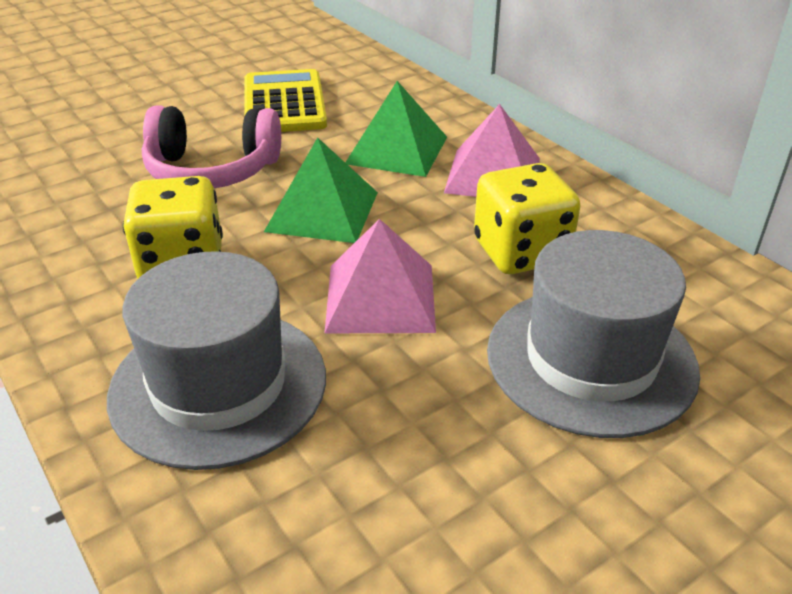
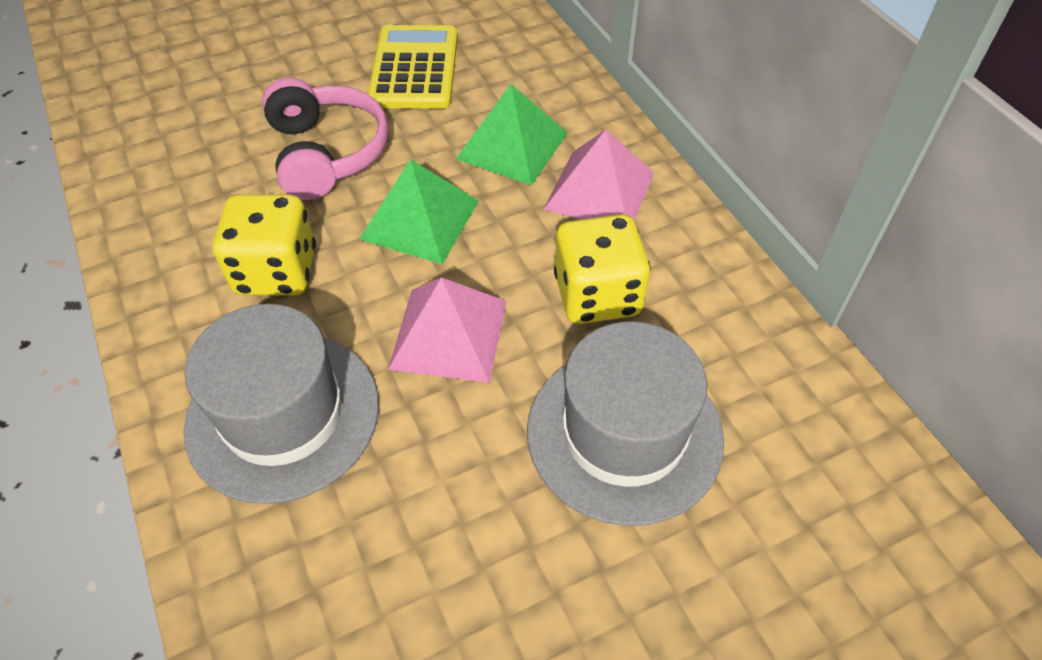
camera: 10 degrees right, 15 degrees up
pink headphones [142,105,281,188] -> pink headphones turned 120 degrees counterclockwise [262,77,389,200]

